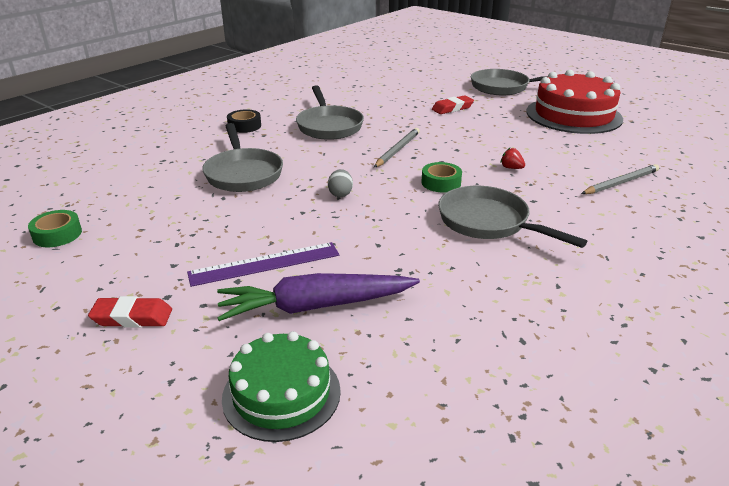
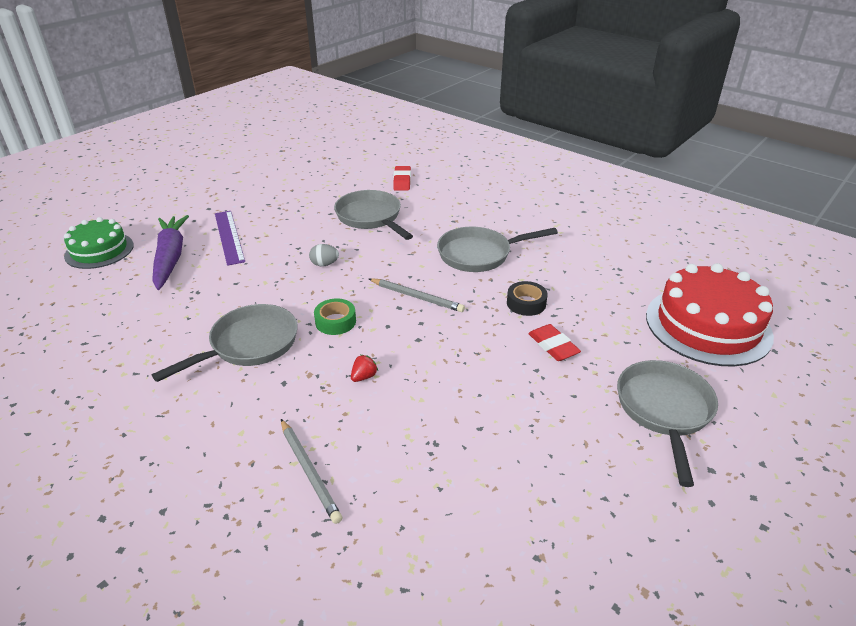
camera: 90 degrees right, 5 degrees up
green tape [28,210,82,247] -> none
red eraser [88,296,172,328] -> red eraser moved to [393,166,411,191]
grey pan [202,123,283,192] -> grey pan turned 75 degrees clockwise [334,190,413,240]
black tape [227,109,261,133] -> black tape moved to [507,281,548,316]
red cake [526,70,623,134] -> red cake moved to [646,263,774,366]

